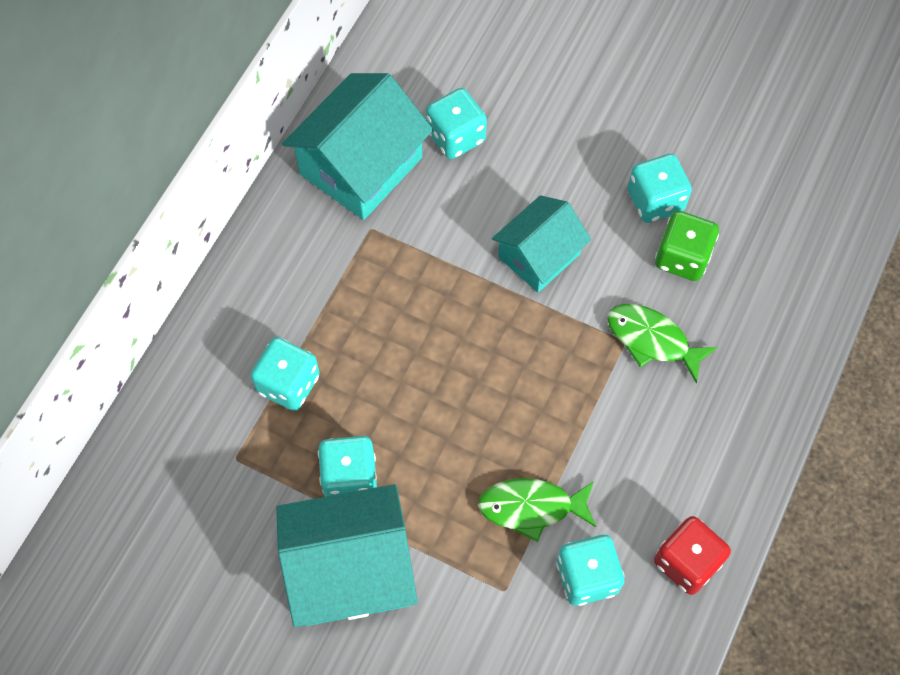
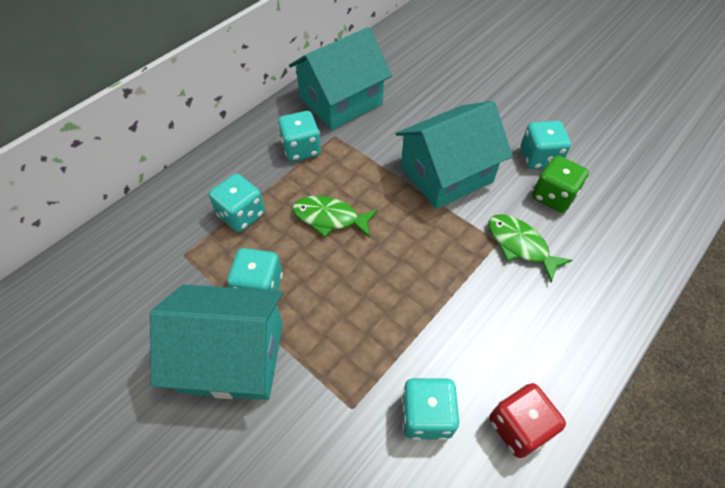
camera: 15 degrees right, 10 degrees down
turquoise dice [426,88,487,159] -> turquoise dice moved to [278,111,321,162]
green fish [478,478,596,542] -> green fish moved to [292,196,378,237]
turquoise house [492,195,591,293] -> turquoise house [395,101,513,209], size x1.55

